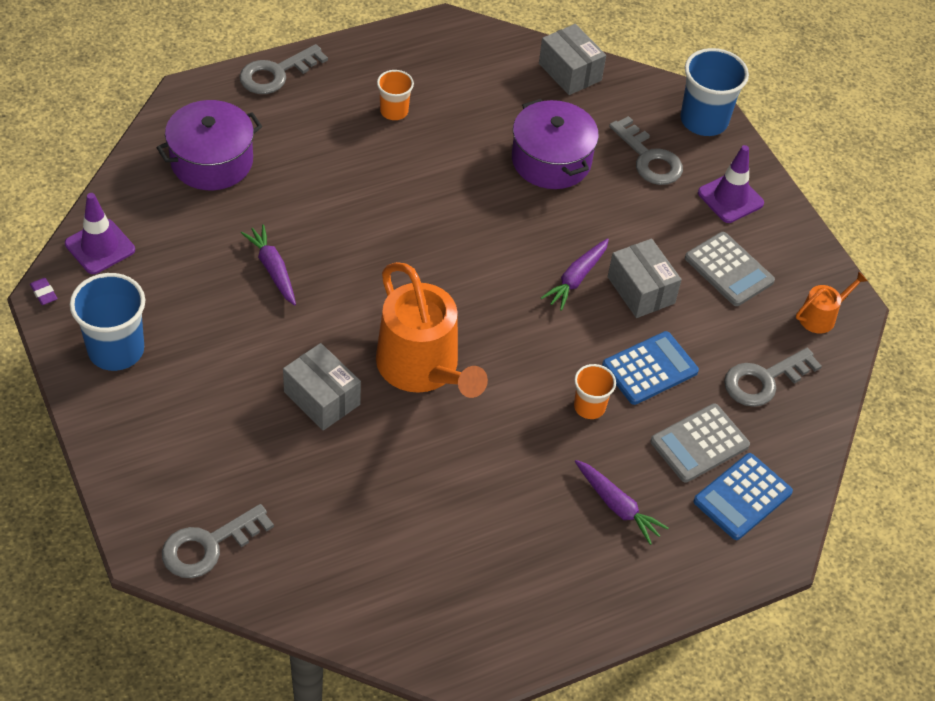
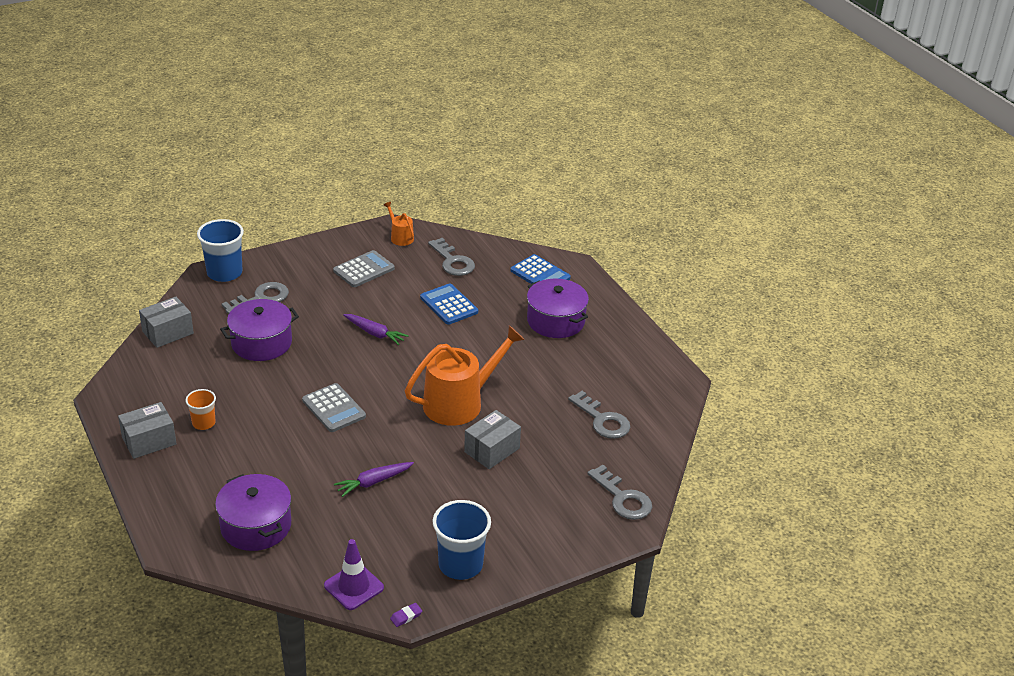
camera: 90 degrees left, 15 degrees down
grey key [239,44,328,94] -> grey key moved to [568,391,630,439]
orange cup [574,364,616,419] -> none
purple carrot [575,460,669,545] -> purple pot [527,279,589,338]
grey box [608,239,682,318] -> grey box moved to [118,402,177,459]
grey calculator [650,404,750,483] -> grey calculator moved to [302,383,366,432]
purple traffic cone [698,145,764,223] -> none

